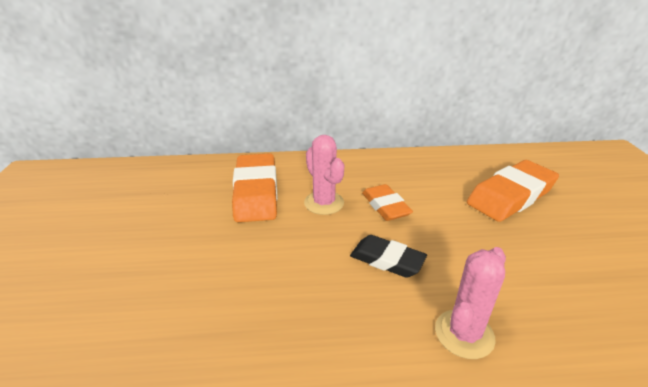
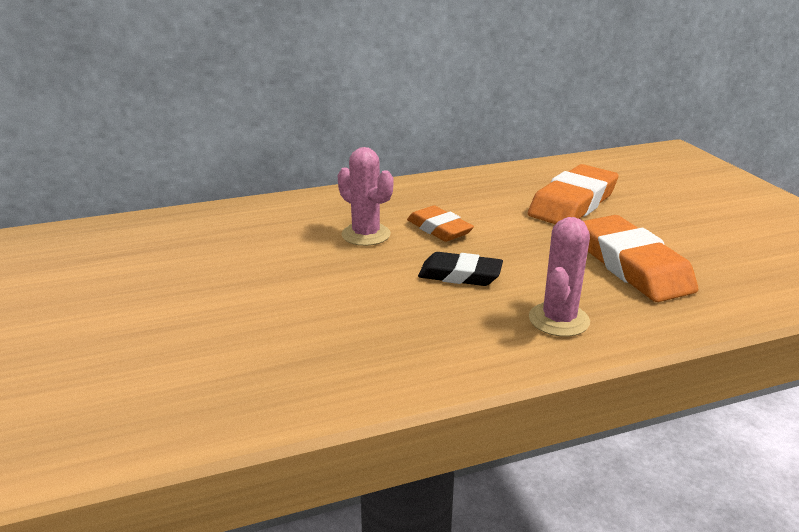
camera: 15 degrees left, 5 degrees down
orange eraser [232,153,278,222] -> orange eraser moved to [584,215,698,302]

